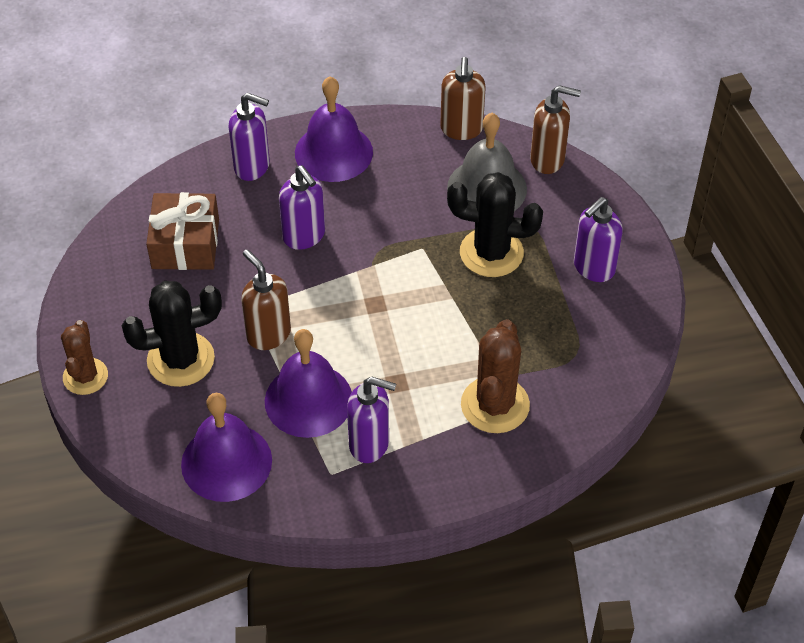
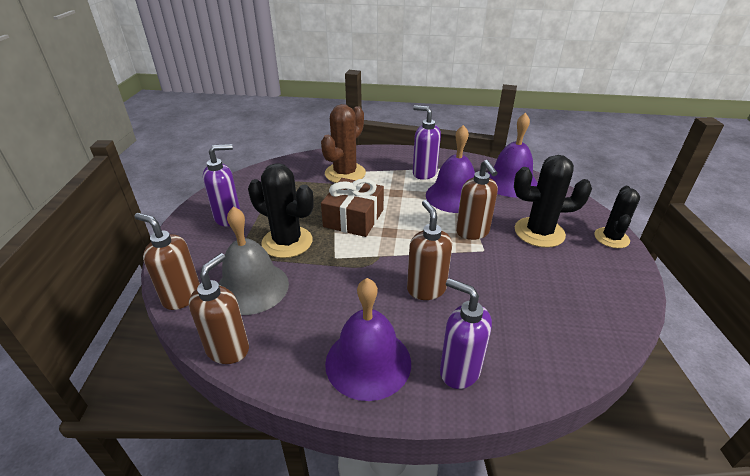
camera: 160 degrees left, 15 degrees down
brown cactus [61,320,108,395] -> black cactus [594,186,640,248]
brown gift [146,192,219,270] -> brown gift moved to [321,178,384,237]
purple soap dispenser [279,165,325,250] -> brown soap dispenser [407,200,452,300]

